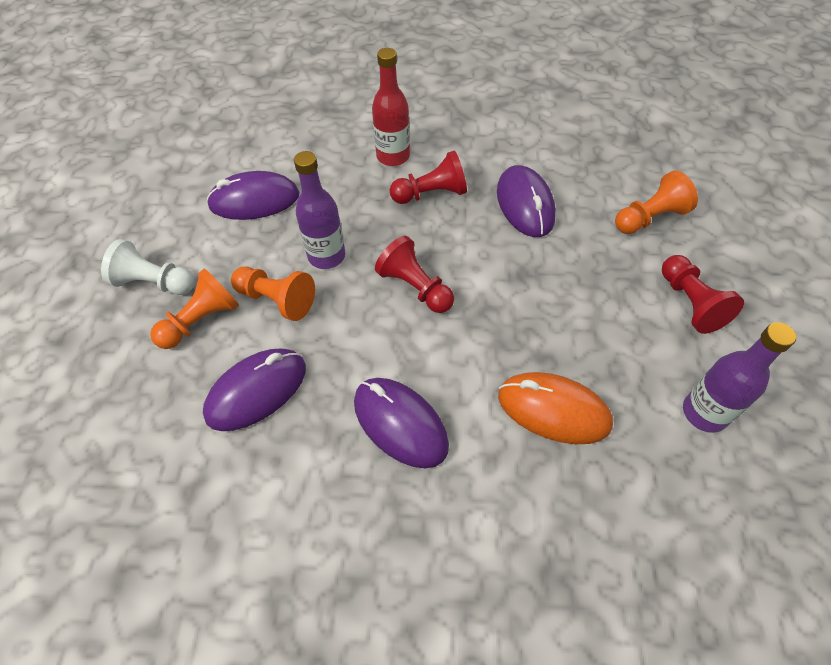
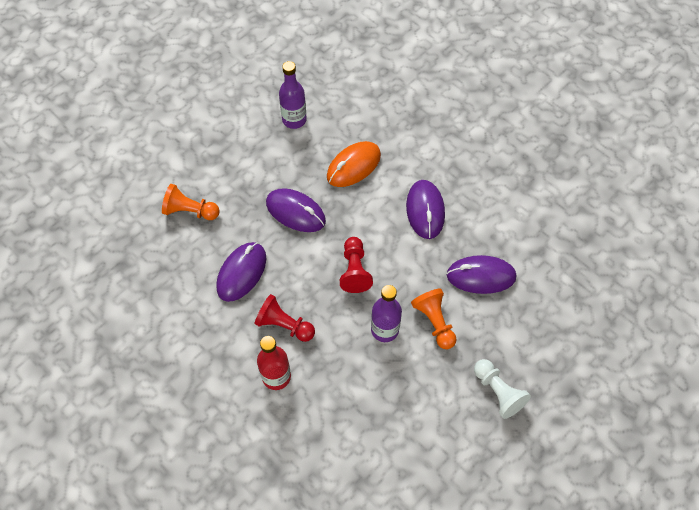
camera: 140 degrees left, 5 degrees up
orange pawn [150,268,239,349] -> none
purple mouse [206,171,300,220] -> purple mouse moved to [266,188,326,232]
orange mouse [498,372,613,444] -> orange mouse turned 75 degrees clockwise [327,141,381,187]
red pawn [662,255,744,334] -> none

